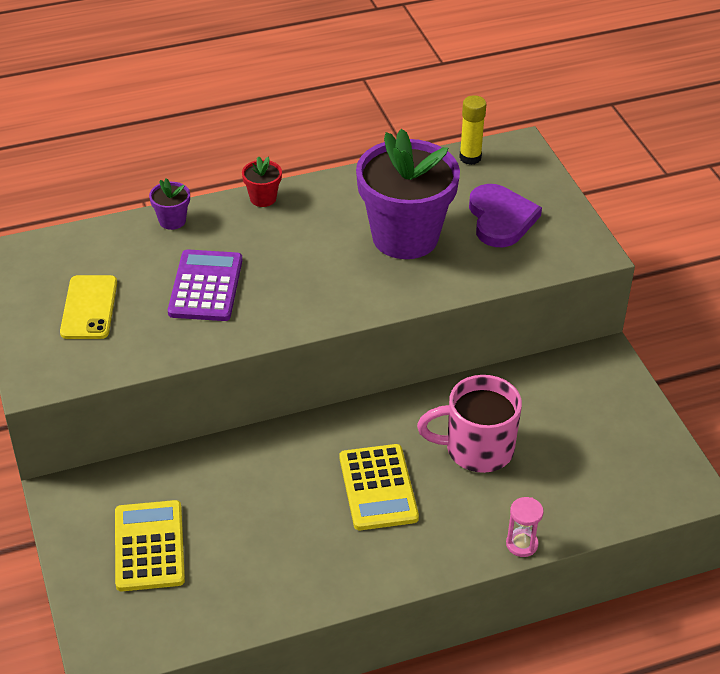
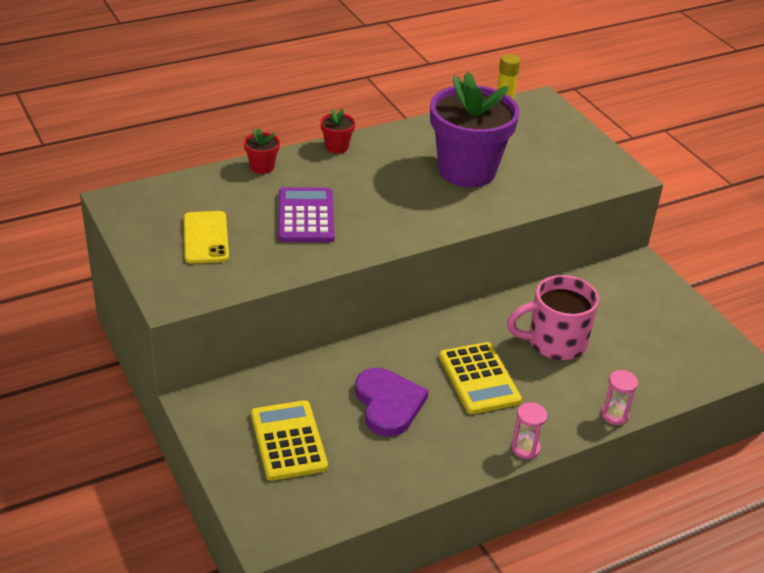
camera: 10 degrees left, 5 degrees down
purple flower pot [149,179,190,230] -> red flower pot [244,128,280,174]
purple heart [469,184,542,247] -> purple heart moved to [355,368,428,436]
none -> pink hourglass [511,402,547,459]

